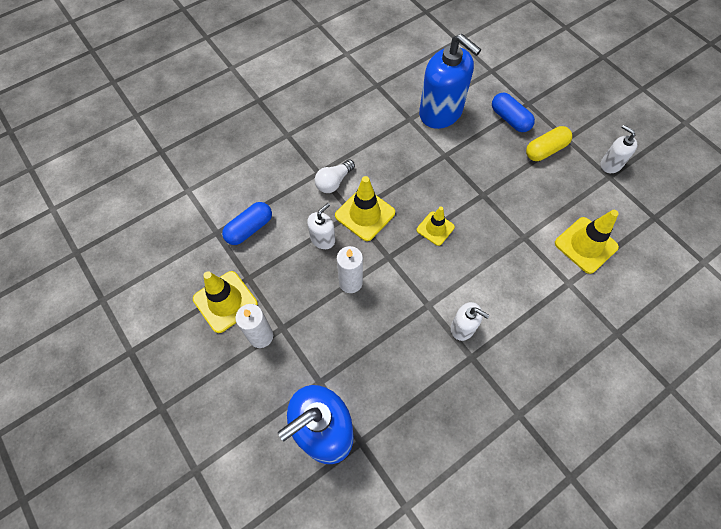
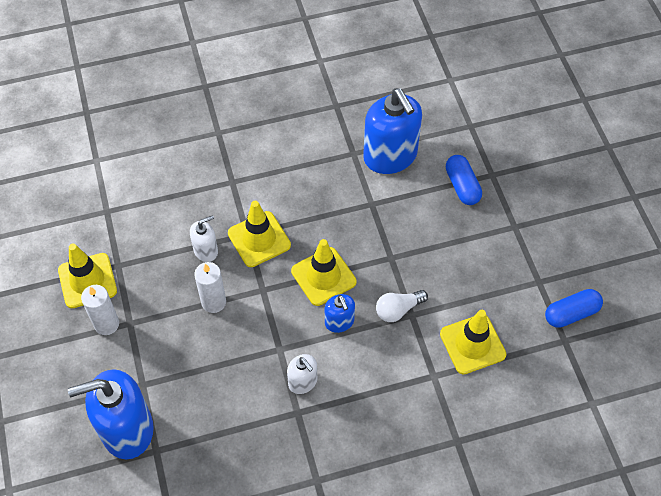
camera: 20 degrees right, 5 degrees down
blue capsule [222,202,272,245] -> blue capsule moved to [545,289,603,328]
white light bulb [315,159,355,193] -> white light bulb moved to [376,290,428,322]
yellow traffic cone [417,207,455,246] -> yellow traffic cone [291,239,357,306], size x1.60
yellow capsule [526,126,572,161] -> none
white soap dispenser [601,125,637,173] -> none
none -> blue soap dispenser [325,294,355,333]

